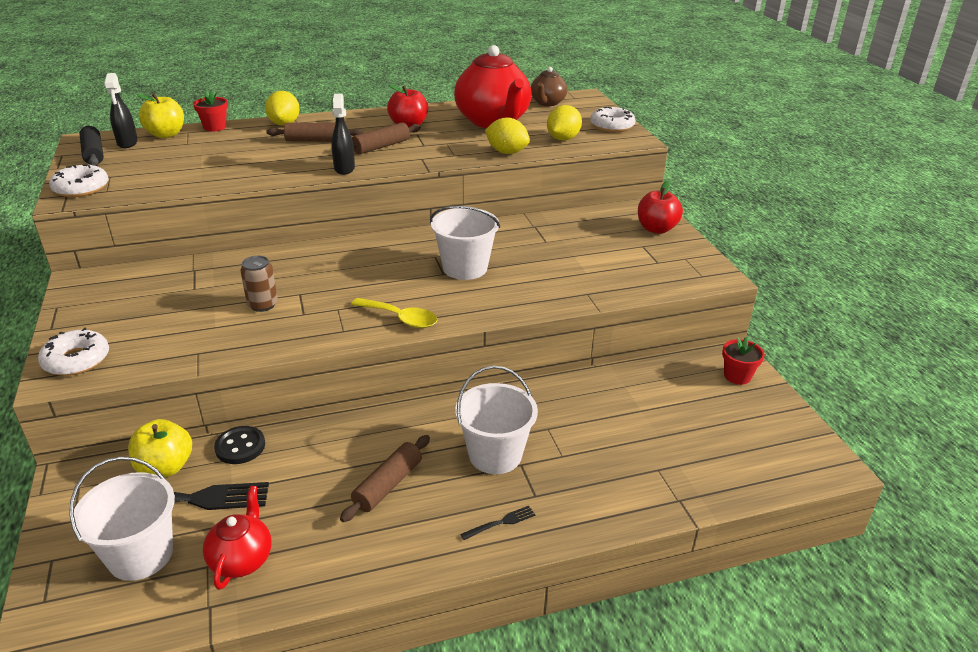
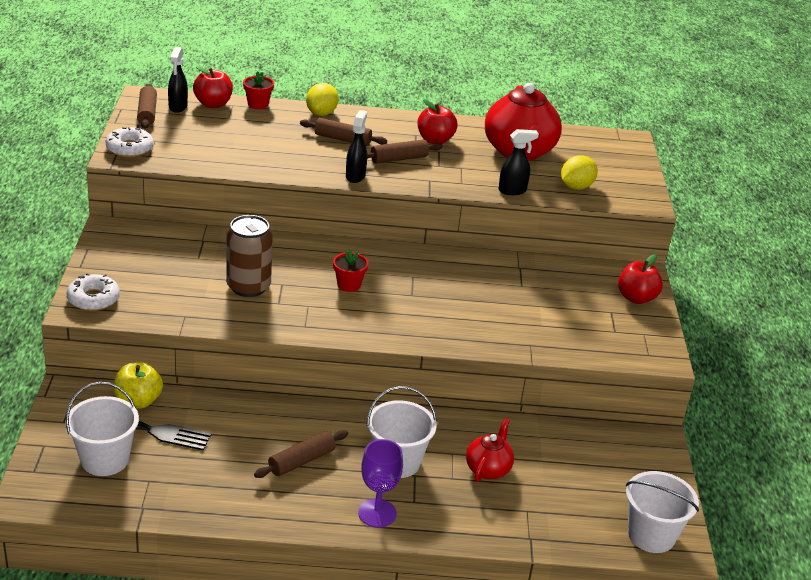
camera: 15 degrees right, 0 degrees up
black rolling pin [79,126,104,166] -> brown rolling pin [137,84,157,129]
yellow apple [136,93,184,138] -> red apple [193,66,233,108]
red teapot [203,486,271,590] -> red teapot moved to [466,418,514,482]
black button [214,426,265,464] -> none
brown can [240,256,278,312] -> brown can [226,215,273,297], size x1.69
yellow spoon [351,298,437,328] -> none
white bucket [430,206,500,280] -> white bucket moved to [626,471,699,553]
black fork [460,506,535,540] -> purple goblet [358,439,403,528]
yellow lemon [485,117,530,154] -> black spray bottle [499,129,539,195]
brown teapot [531,67,567,106] -> none
white donut [590,107,635,132] -> none
red flower pot [722,337,765,385] -> red flower pot moved to [333,249,368,292]

